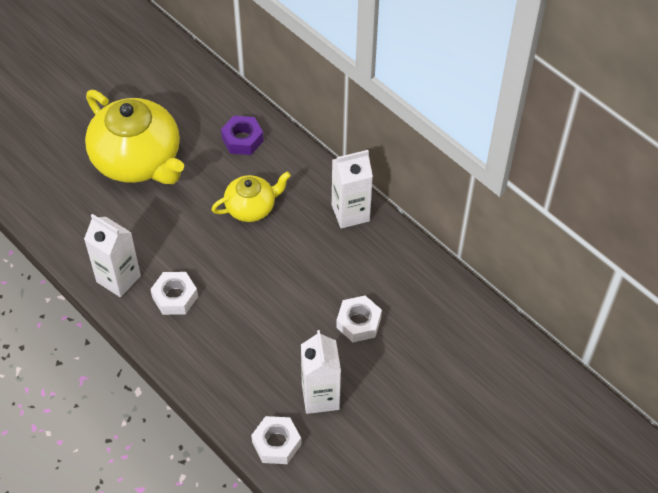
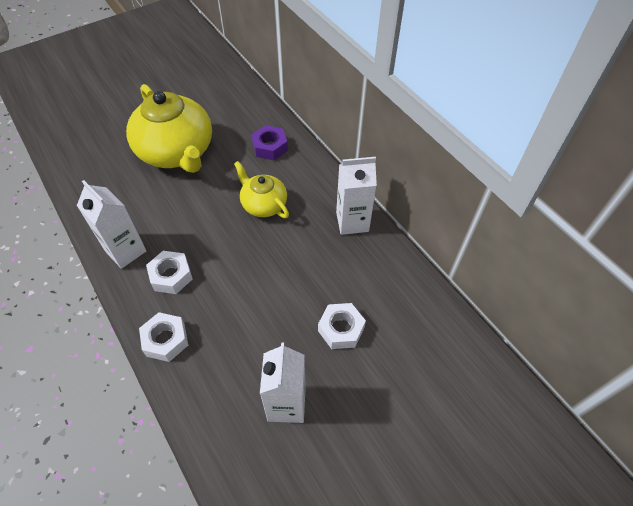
camera: 10 degrees right, 0 degrees up
yellow teapot [211,171,291,222] -> yellow teapot turned 120 degrees counterclockwise [234,161,289,218]
white nut [251,416,301,464] -> white nut moved to [139,312,188,362]

